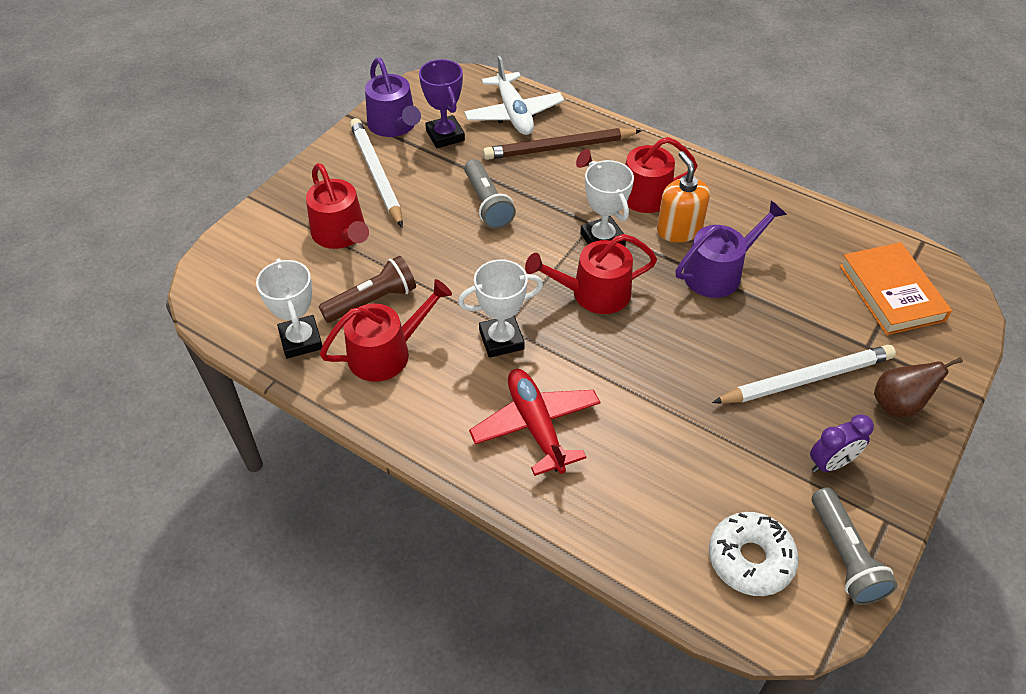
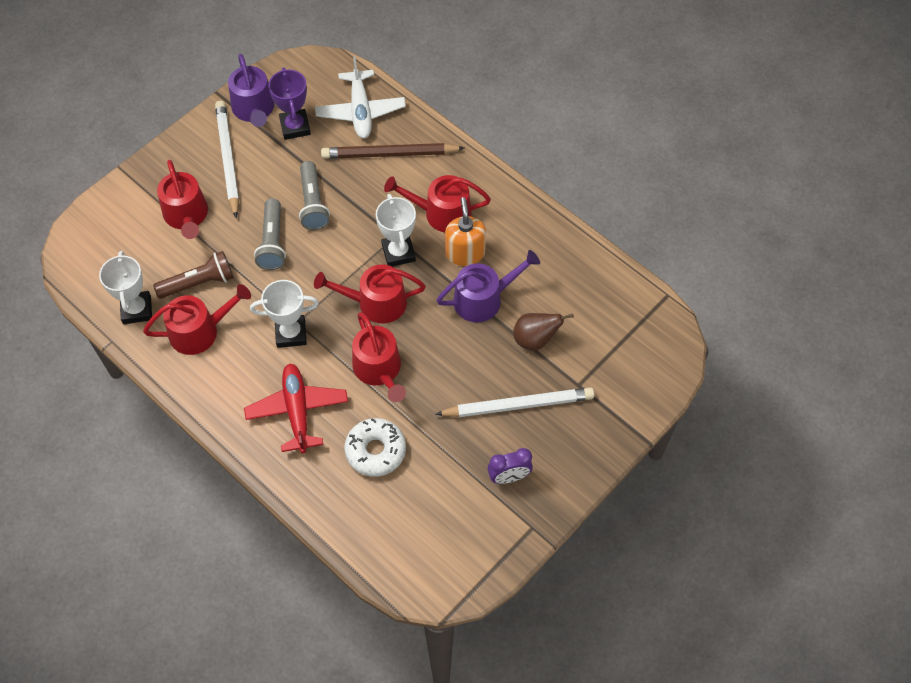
camera: 10 degrees right, 10 degrees up
white donut [709,512,799,596] -> white donut moved to [344,418,406,477]
grey flashlight [812,488,898,605] -> grey flashlight moved to [254,199,286,270]
orange book [839,242,952,335] -> none
brown pear [874,357,963,417] -> brown pear moved to [513,313,574,351]
none -> red watering can [352,312,406,402]

